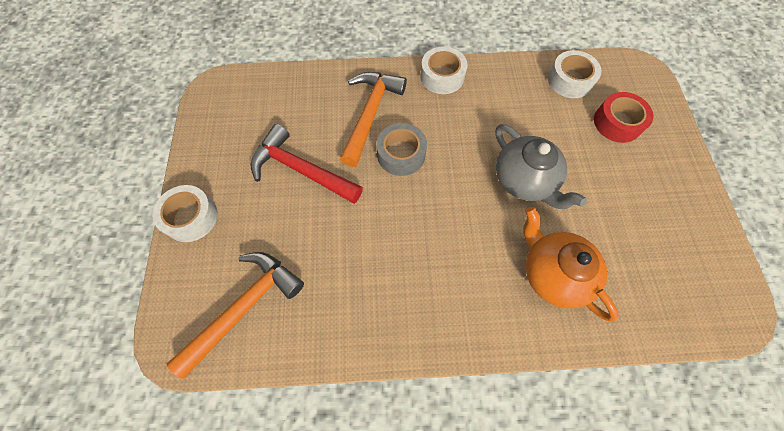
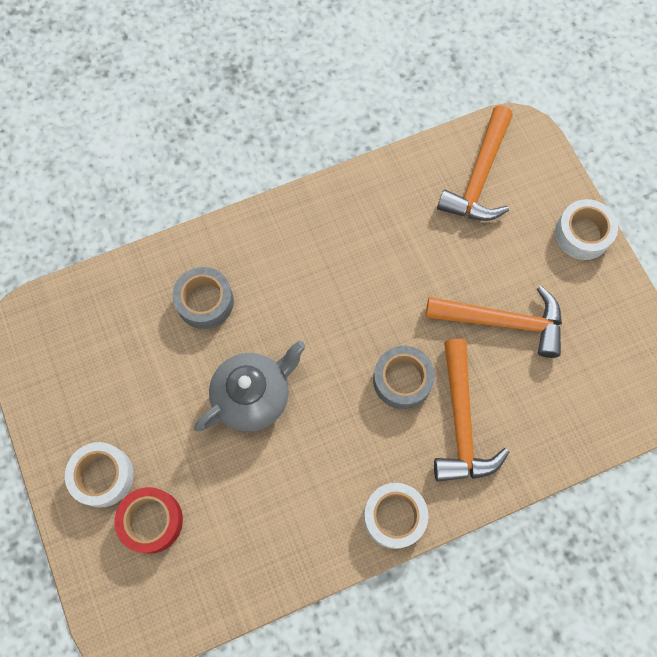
camera: 160 degrees right, 5 degrees up
red hammer [251,124,363,204] -> orange hammer [425,286,562,358]
grey teapot [495,124,587,209] -> grey teapot turned 105 degrees clockwise [194,341,306,432]
orange teapot [523,207,618,322] -> grey tape [173,267,234,329]
white tape [548,50,602,98] -> white tape moved to [65,442,134,508]

